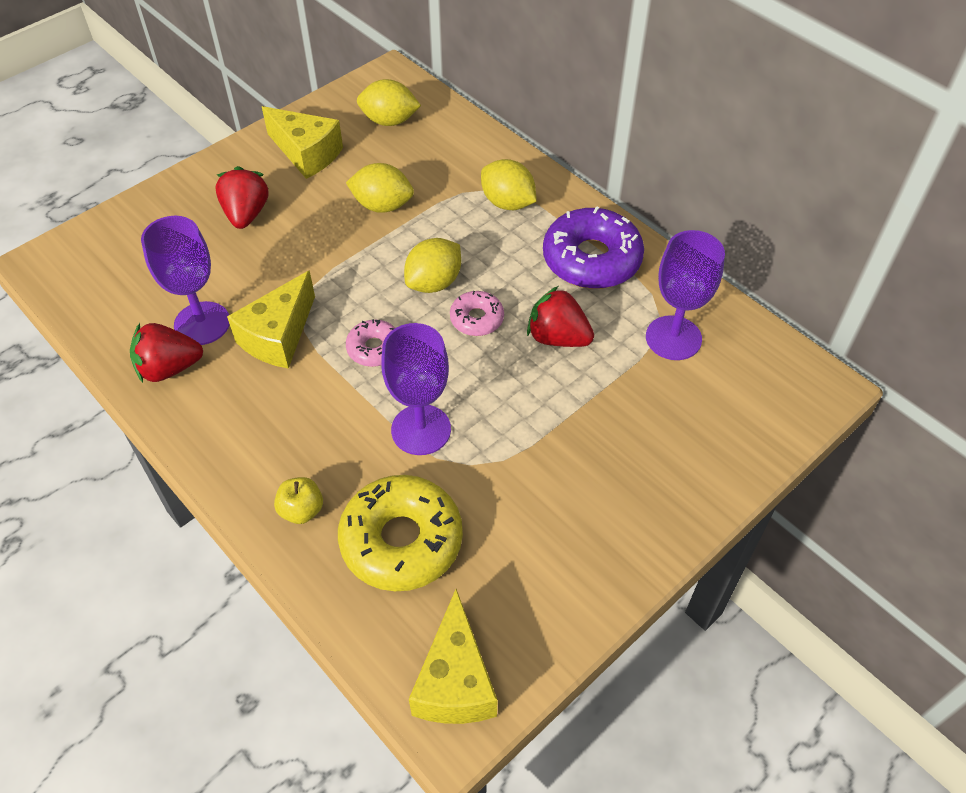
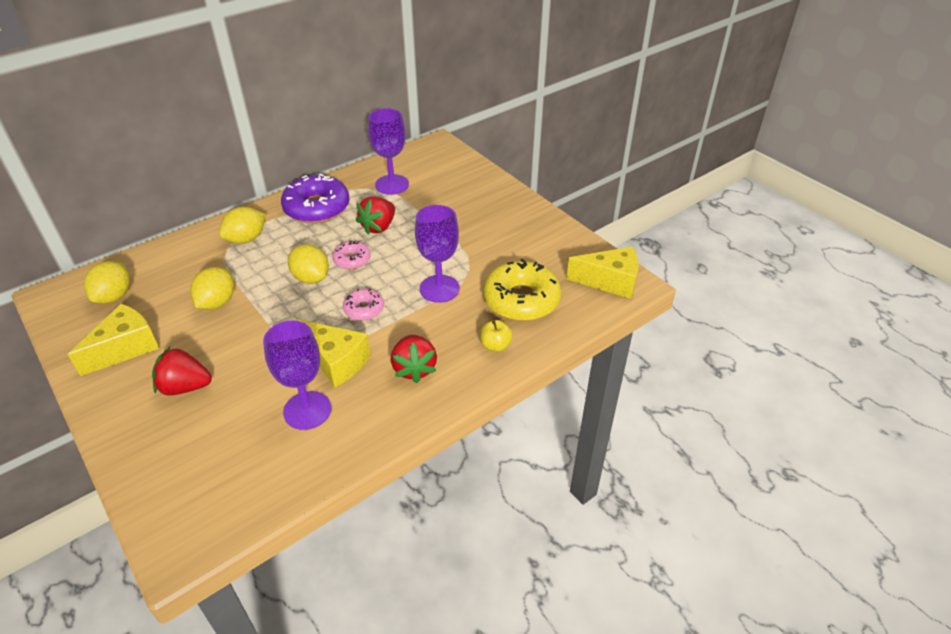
camera: 85 degrees left, 10 degrees down
red strawberry [130,323,203,383] -> red strawberry moved to [391,335,437,383]

